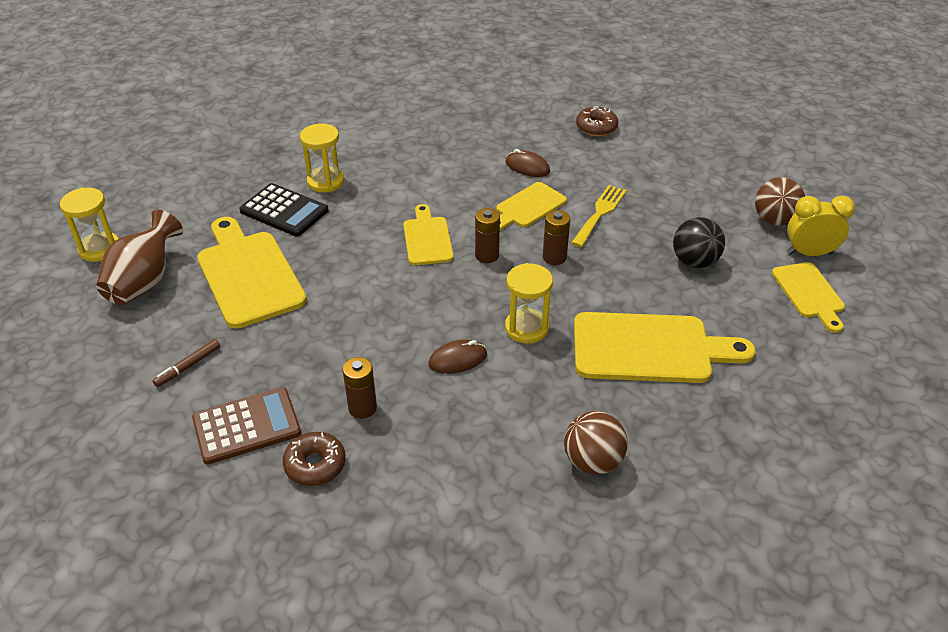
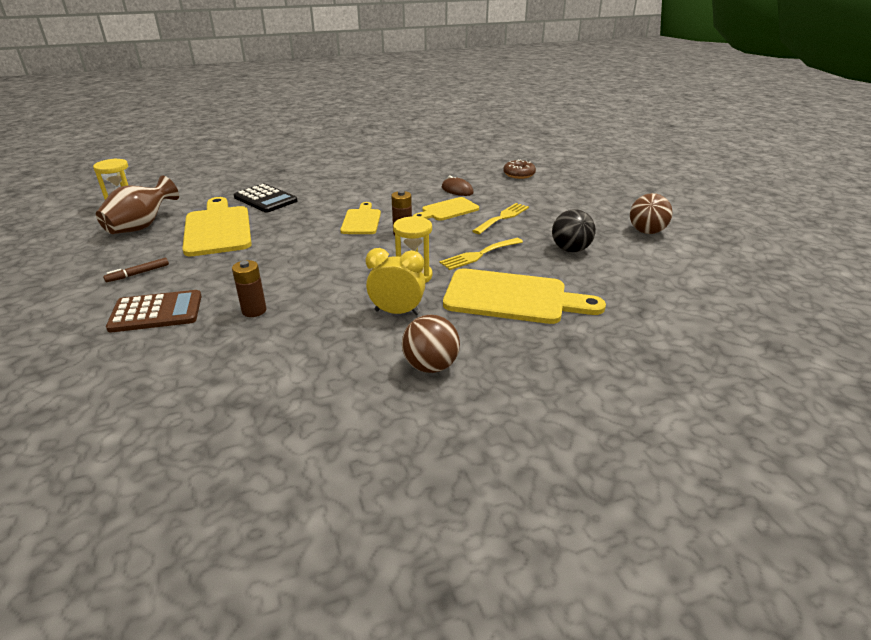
camera: 10 degrees right, 10 degrees down
brown donut [283,432,346,486] -> none
yellow hourglass [300,124,344,193] -> none
brown mouse [428,339,487,374] -> none
brown battery [543,210,570,265] -> none
yellow cutting board [772,262,845,333] -> none
yellow clock [787,196,855,256] -> yellow clock moved to [366,248,425,315]
none -> yellow fork [439,238,523,270]

